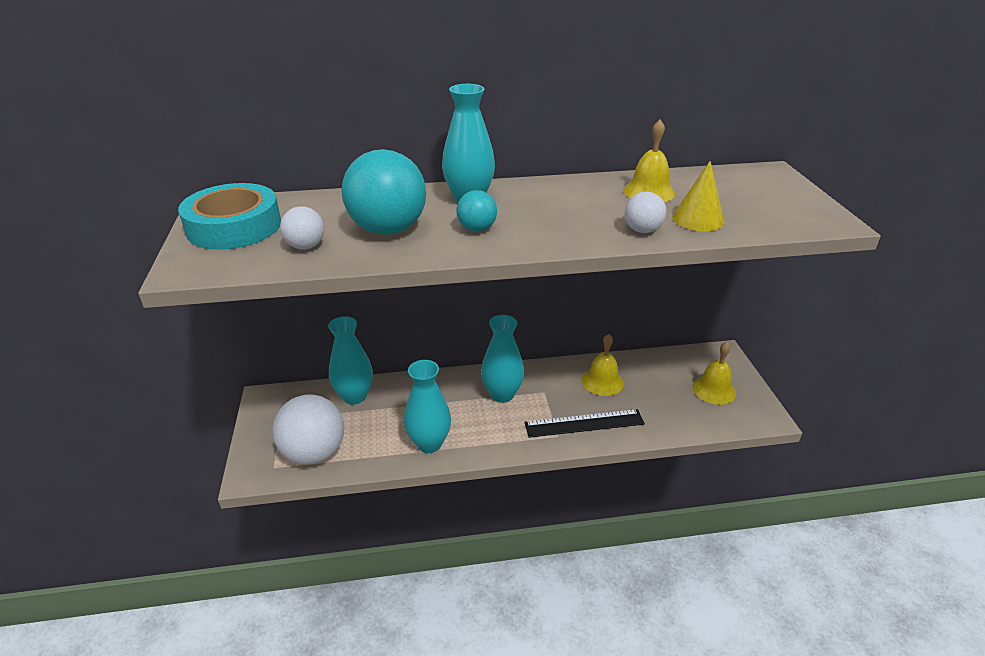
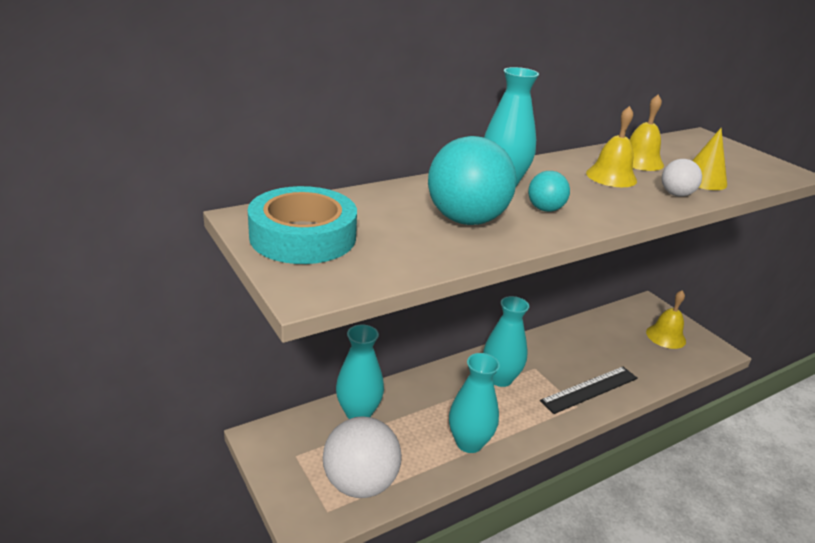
camera: 25 degrees left, 5 degrees down
white ball [280,206,324,249] -> none
yellow bell [582,334,624,396] -> yellow bell moved to [586,106,637,187]

